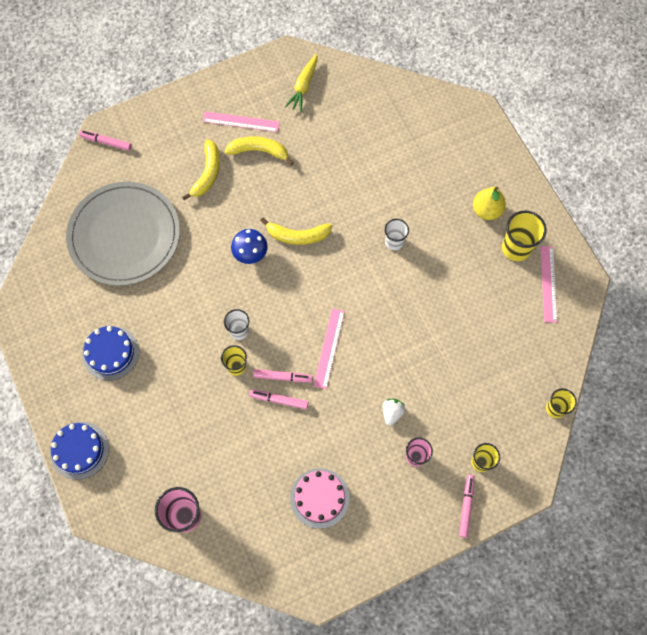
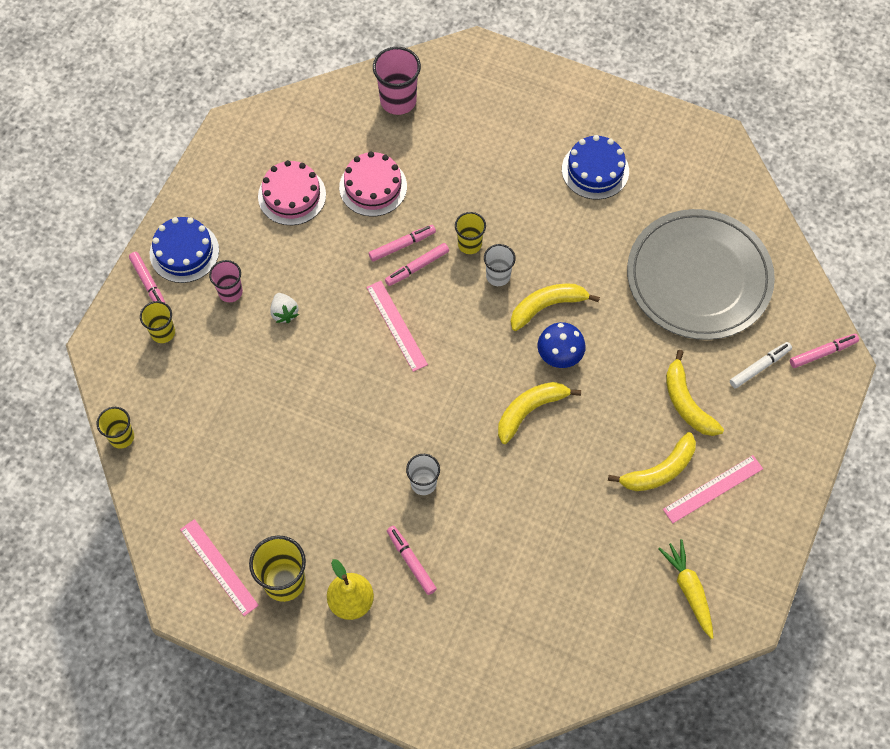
camera: 140 degrees right, 5 degrees down
blue cake [50,422,109,480] -> blue cake moved to [150,217,219,283]
none -> pink cake [339,152,407,216]
none -> pink marker [387,526,437,595]
none -> yellow banana [511,284,600,331]
none -> white marker [730,342,792,388]

